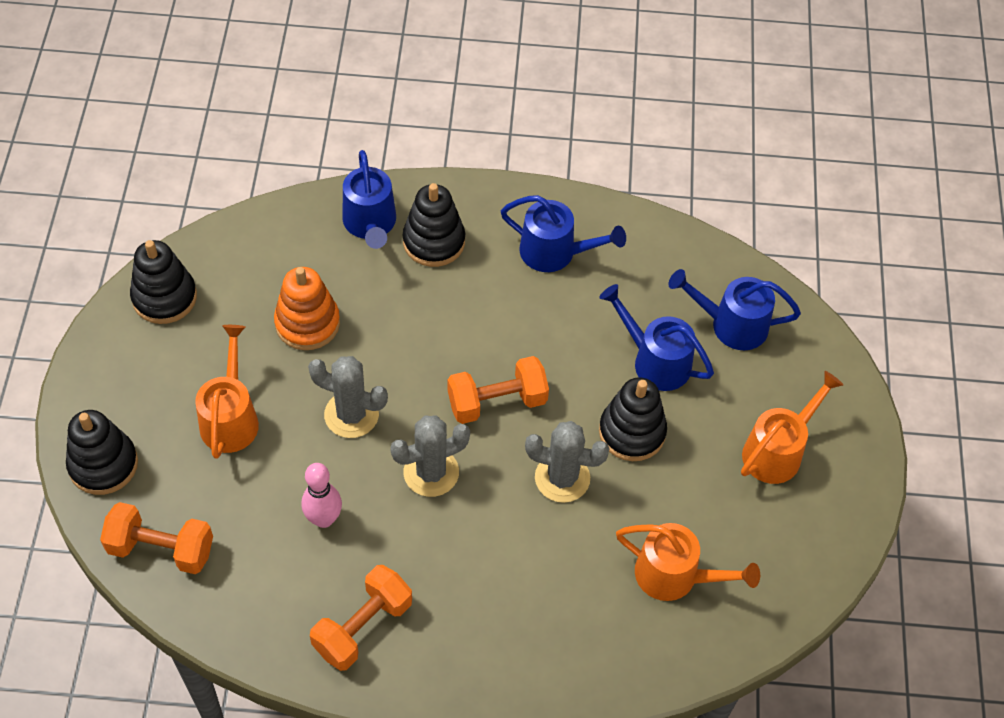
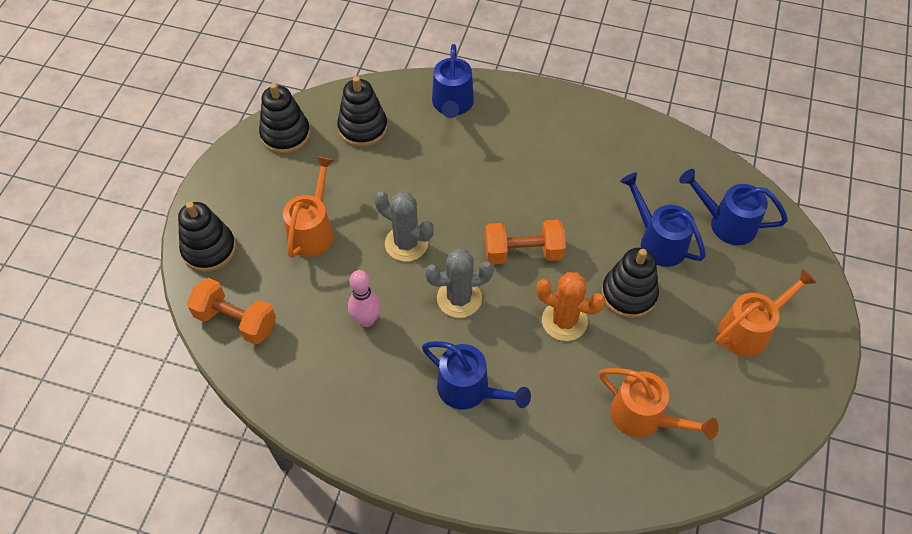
camera: 15 degrees right, 0 degrees up
orange stacking toy [274,267,340,350] -> none
orange dumbbell [310,565,412,671] -> none
black stacking toy [403,183,465,267] -> black stacking toy moved to [337,76,388,147]
blue watering can [501,195,626,272] -> blue watering can moved to [422,341,531,410]
grey cactus [525,421,610,503] -> orange cactus [536,272,606,341]

